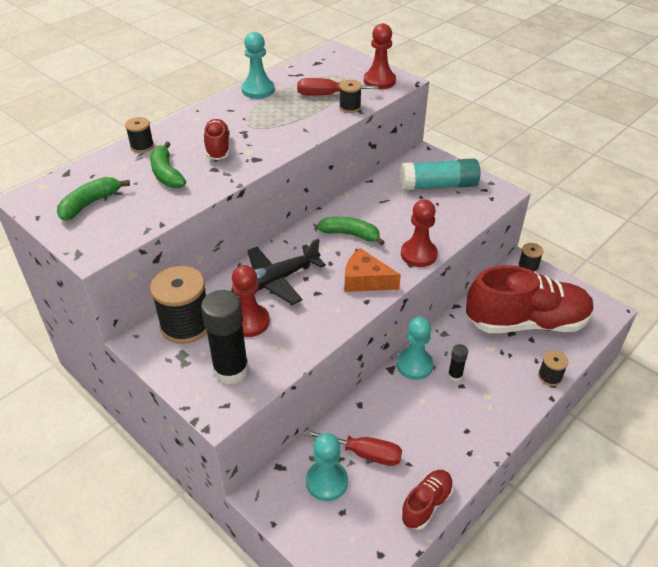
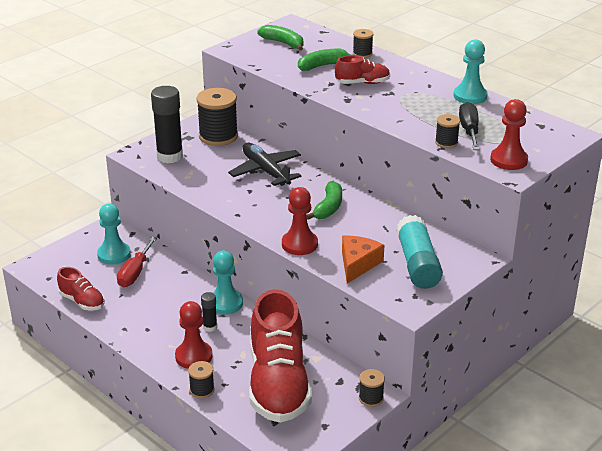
camera: 90 degrees right, 10 degrees down
red pawn [232,265,270,337] -> red pawn moved to [175,301,213,369]
red screwdriver [297,78,379,96] -> black screwdriver [459,102,480,150]
orange cheese [345,248,401,292] -> orange cheese moved to [342,236,384,284]

